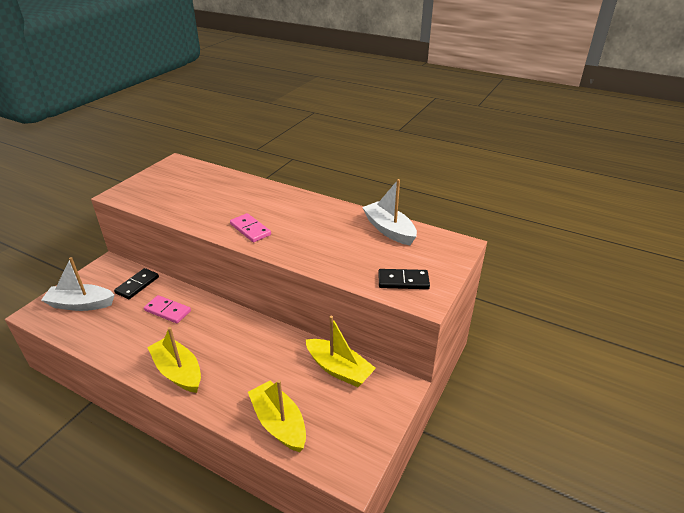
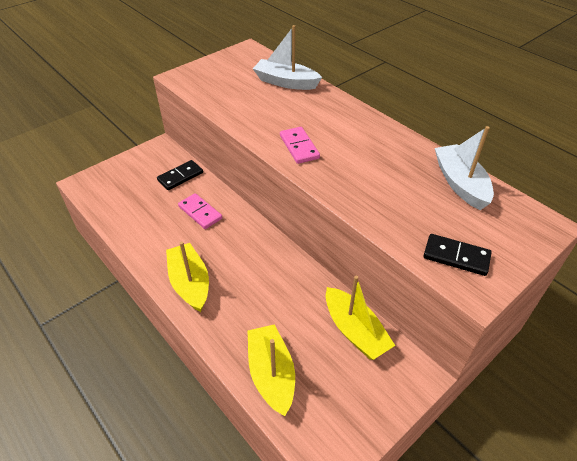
camera: 20 degrees right, 10 degrees up
white boat [41,257,114,311] -> white boat moved to [253,25,322,90]

